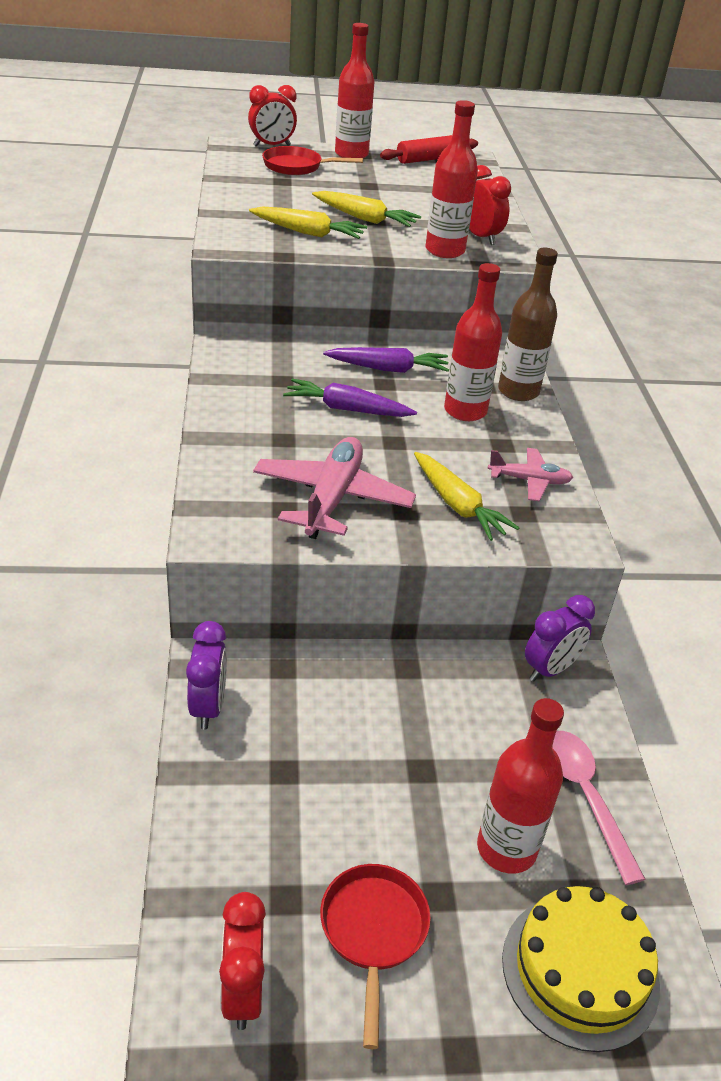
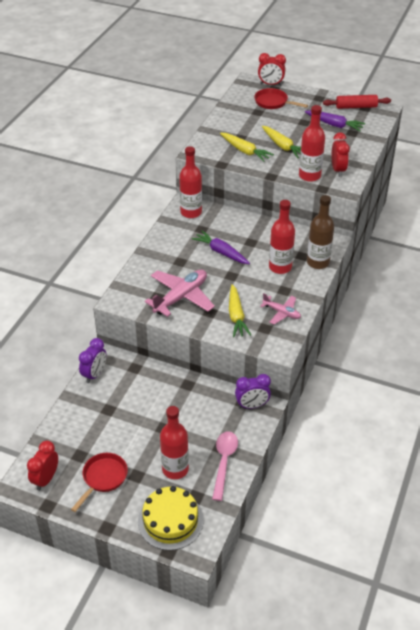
camera: 30 degrees right, 5 degrees up
purple carrot [323,347,449,373] -> purple carrot moved to [305,110,365,131]
red bottle [335,23,374,158] -> red bottle moved to [179,146,202,218]

